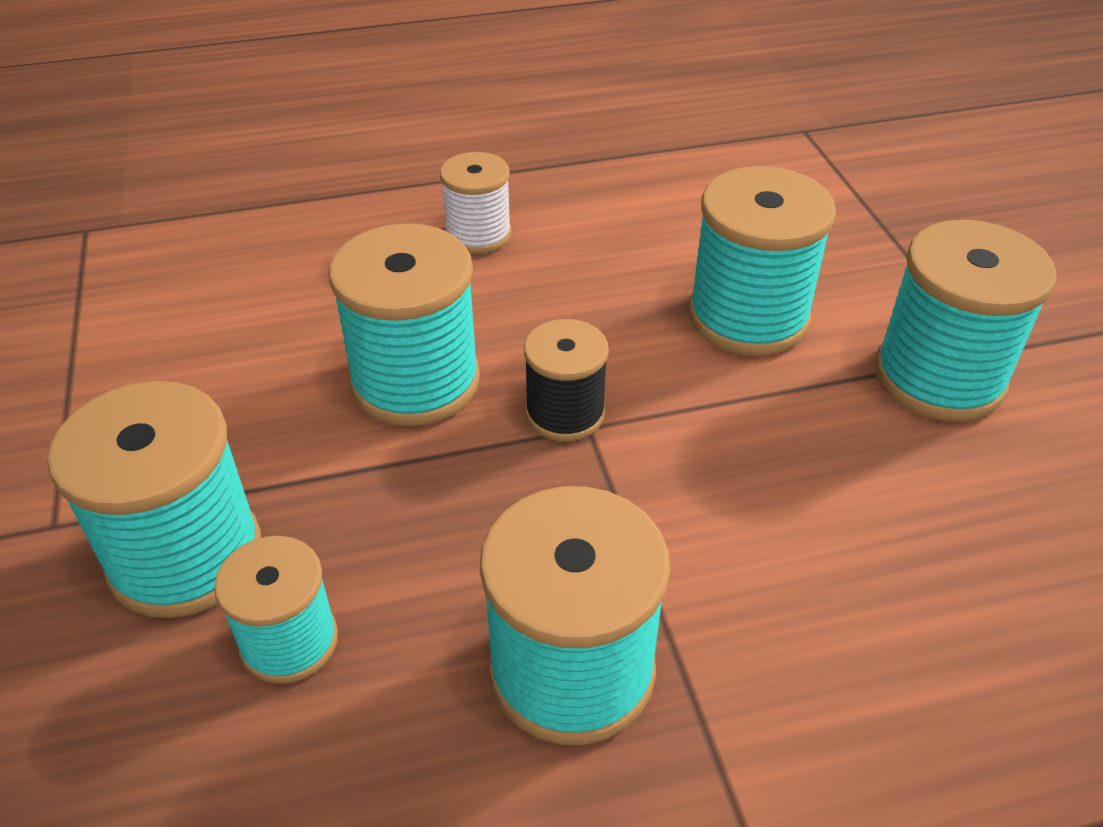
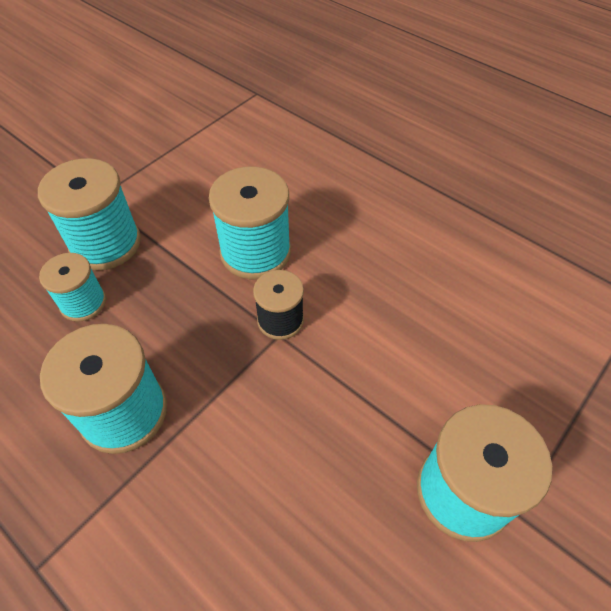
camera: 55 degrees right, 10 degrees up
white spool [440,152,512,254] -> none
turquoise spool [688,166,836,356] -> none

